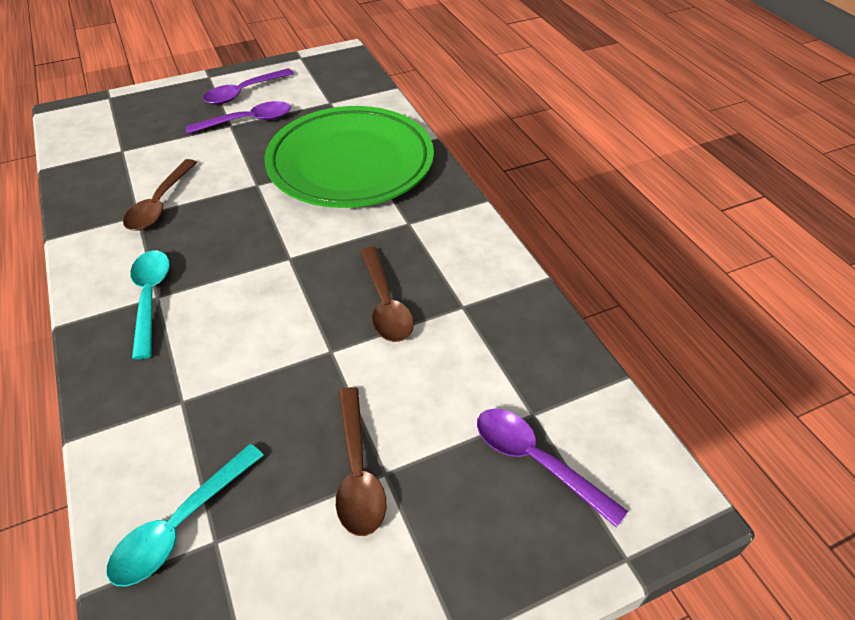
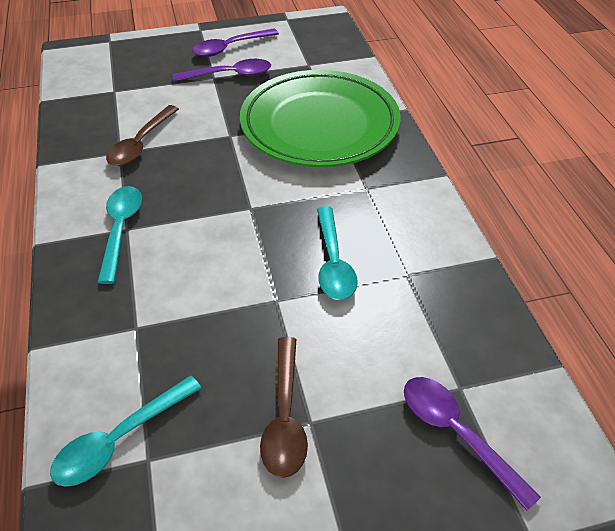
camera: 10 degrees right, 0 degrees up
brown spoon [360,247,414,342] -> turquoise spoon [317,206,358,300]

